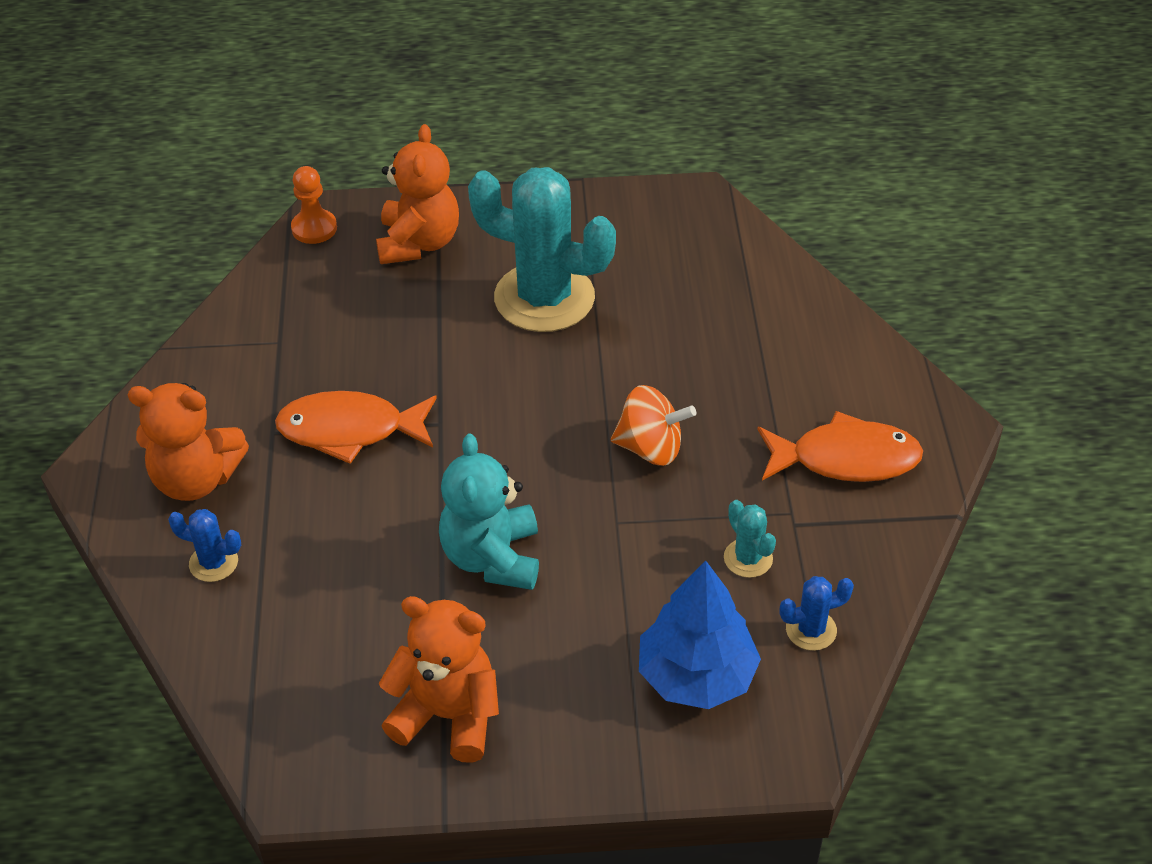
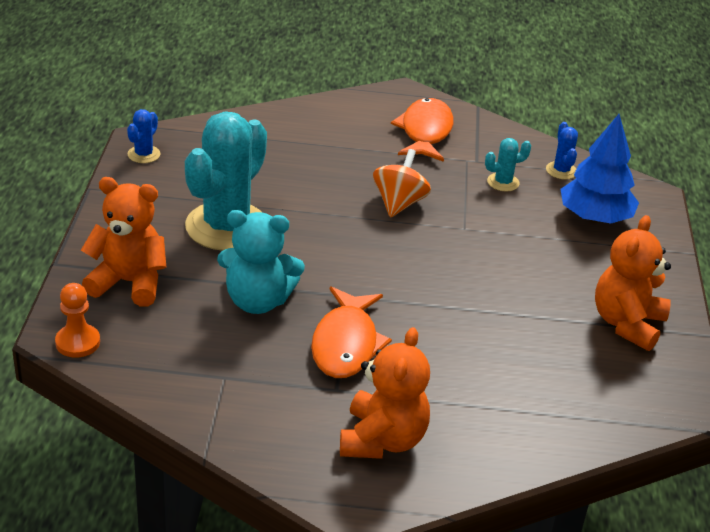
camera: 85 degrees left, 10 degrees down
blue cactus [168,509,241,582] -> blue cactus moved to [127,109,161,163]
turquoise teddy bear [439,434,539,590] -> turquoise teddy bear moved to [217,210,305,314]

